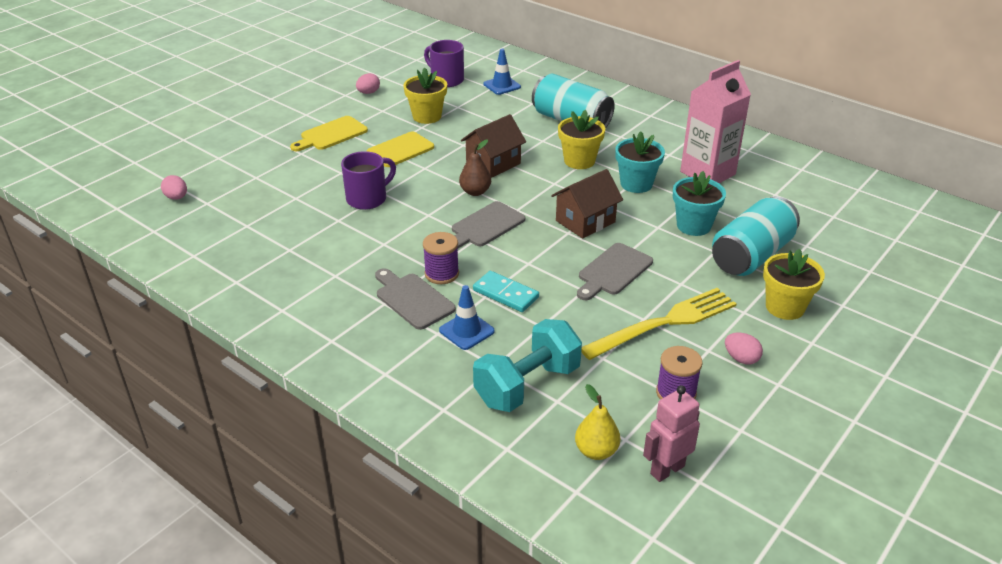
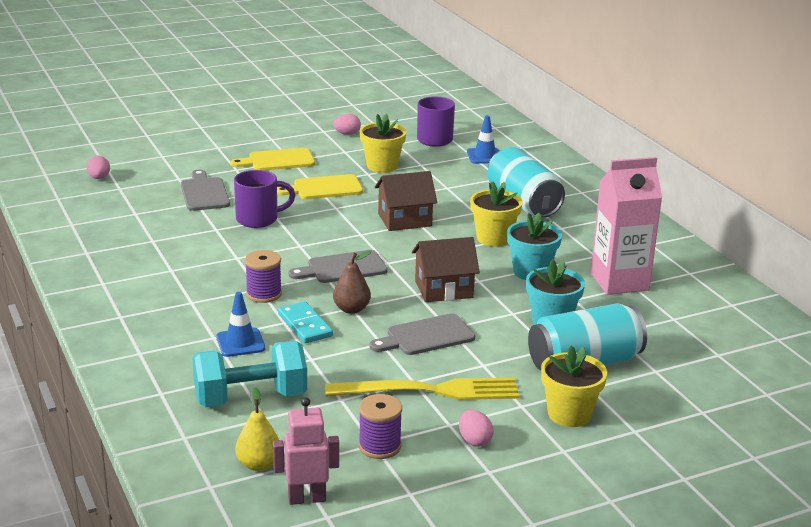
camera: 25 degrees right, 10 degrees down
grey cutting board [375,268,456,330] -> grey cutting board moved to [181,170,230,211]
brown pear [459,139,491,196] -> brown pear moved to [333,251,371,314]

